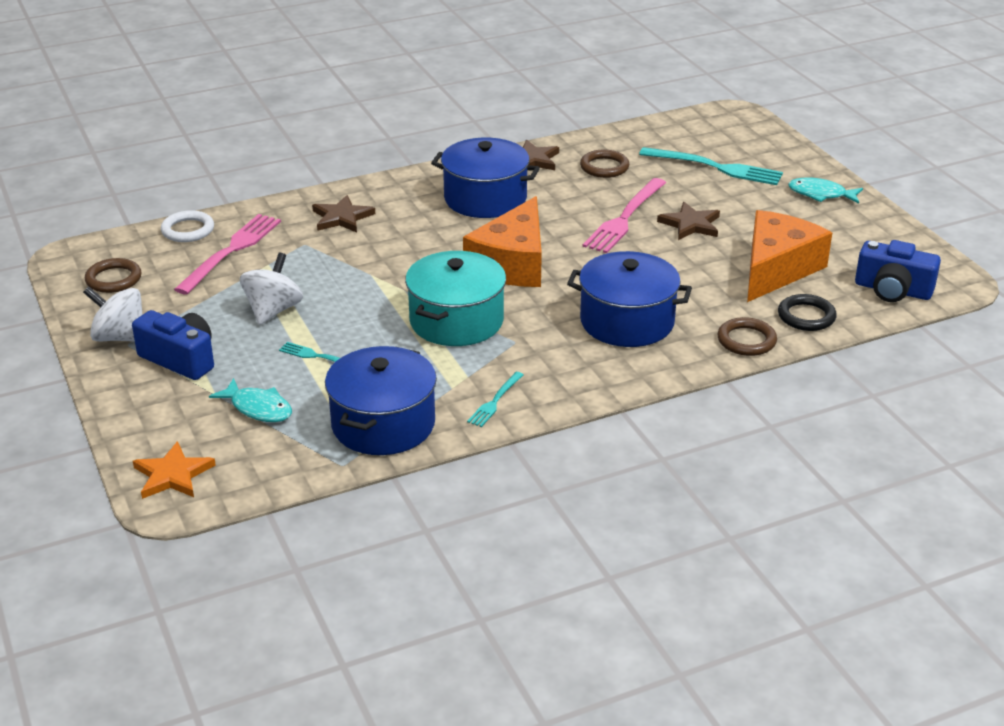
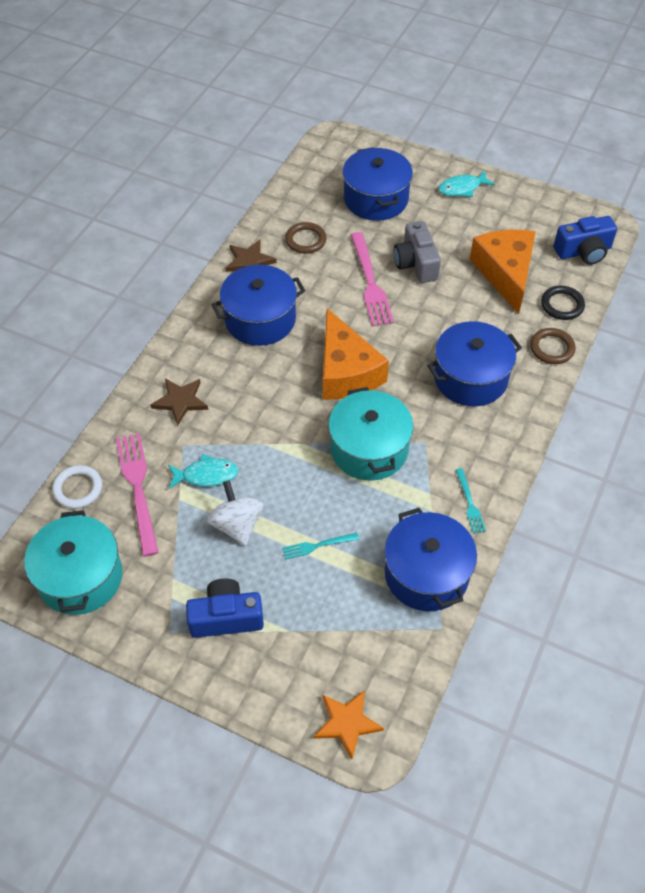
camera: 40 degrees left, 20 degrees up
white spinning top [83,286,143,342] -> none
brown ring [85,258,142,293] -> turquoise pot [24,510,123,615]
turquoise fish [209,378,292,422] -> turquoise fish moved to [168,454,239,489]
turquoise fork [639,147,783,185] -> blue pot [343,147,413,221]
brown star [657,202,720,240] -> grey camera [394,221,441,283]

